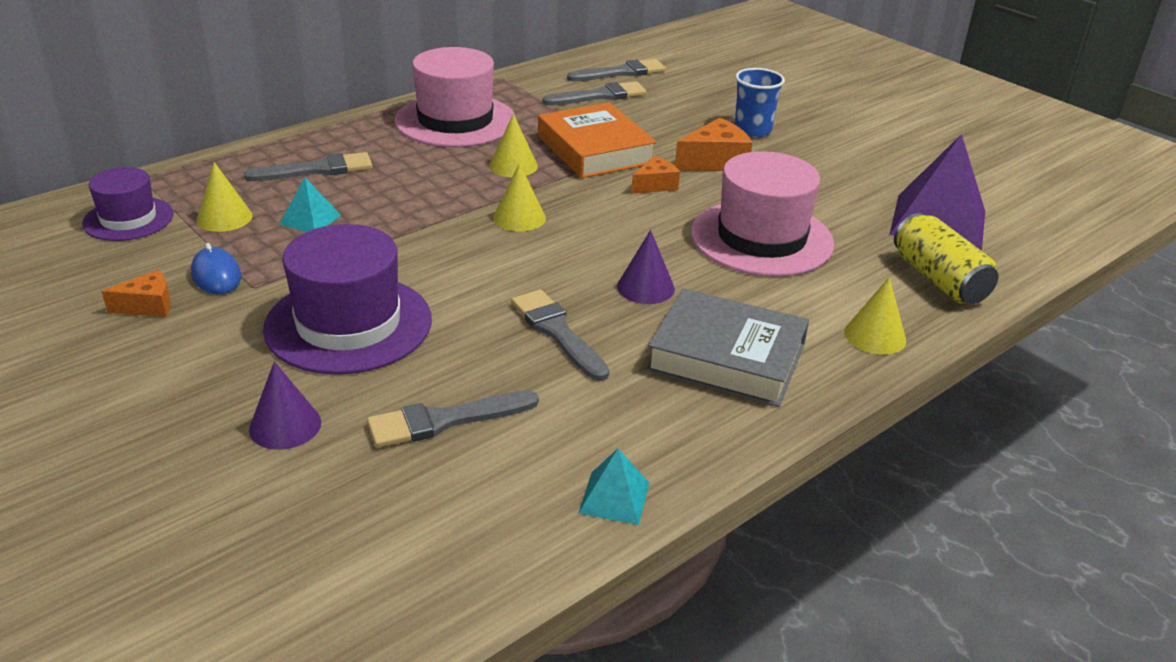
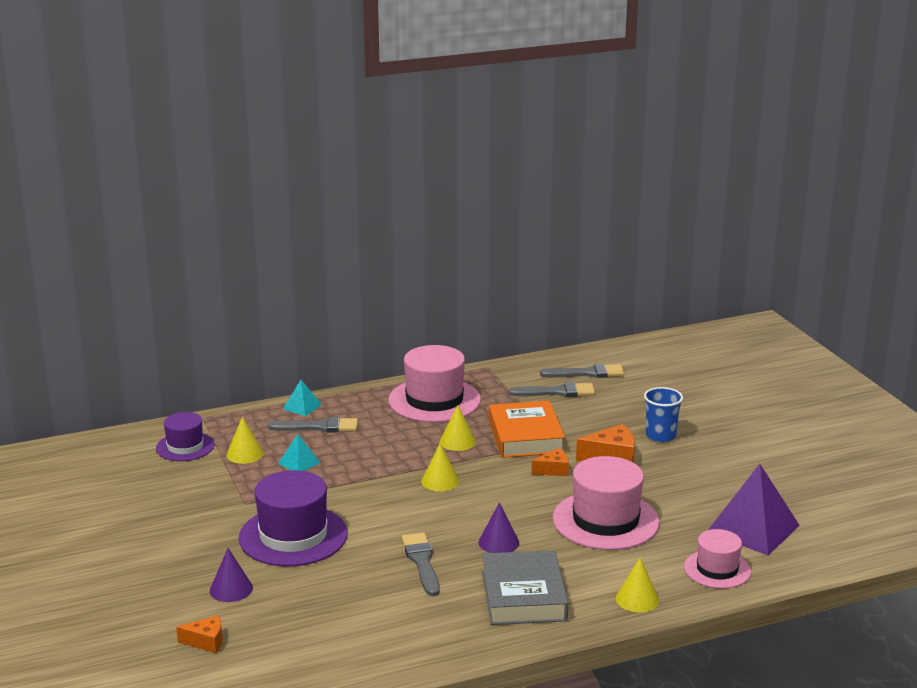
camera: 20 degrees right, 10 degrees down
orange cheese [101,270,171,317] -> orange cheese moved to [176,615,222,653]
blue mouse [191,243,241,294] -> none
grey brush [367,390,539,448] -> none
turquoise pyramid [578,449,649,525] -> turquoise pyramid moved to [283,380,322,416]
grey book [646,288,809,407] -> grey book turned 45 degrees clockwise [482,550,568,625]
yellow can [894,213,999,304] -> pink hat [684,529,751,589]

